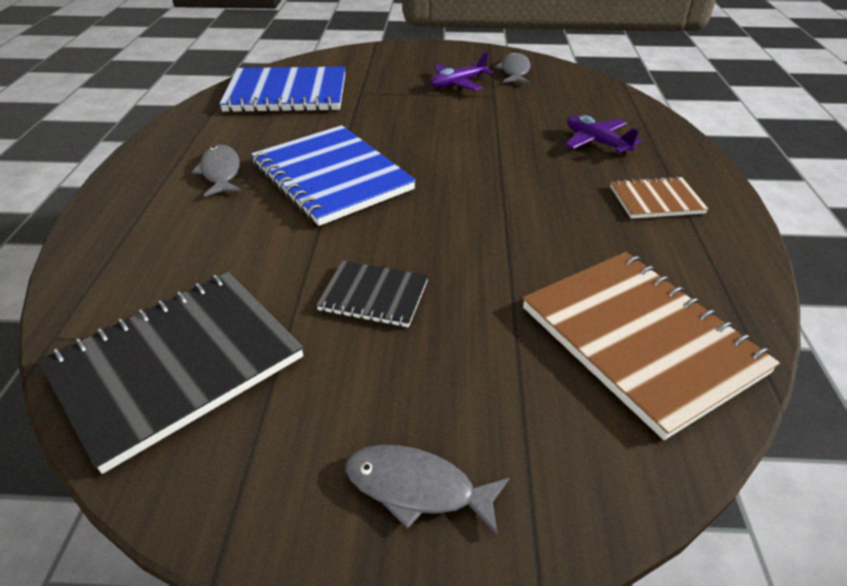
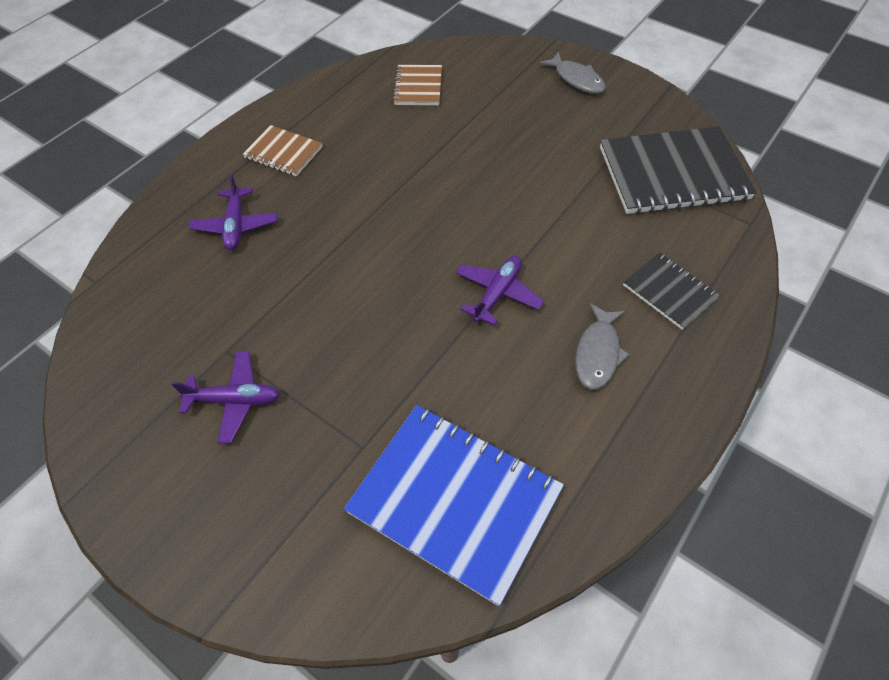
camera: 145 degrees left, 15 degrees up
blue notebook [251,125,416,226] -> purple plane [456,256,544,325]
black notebook [316,260,428,327] -> black notebook moved to [623,252,720,330]
grey fish [495,52,531,84] -> none
brown notebook [523,252,780,440] -> brown notebook [393,65,442,105], size x0.52

